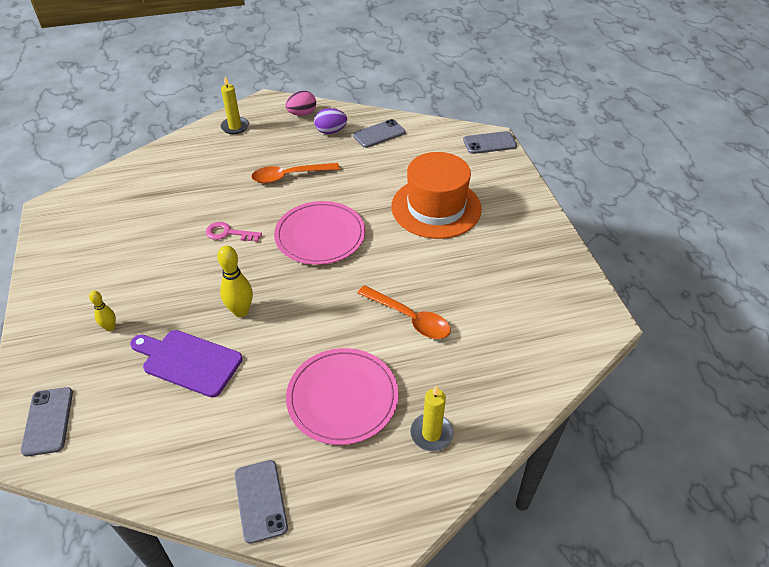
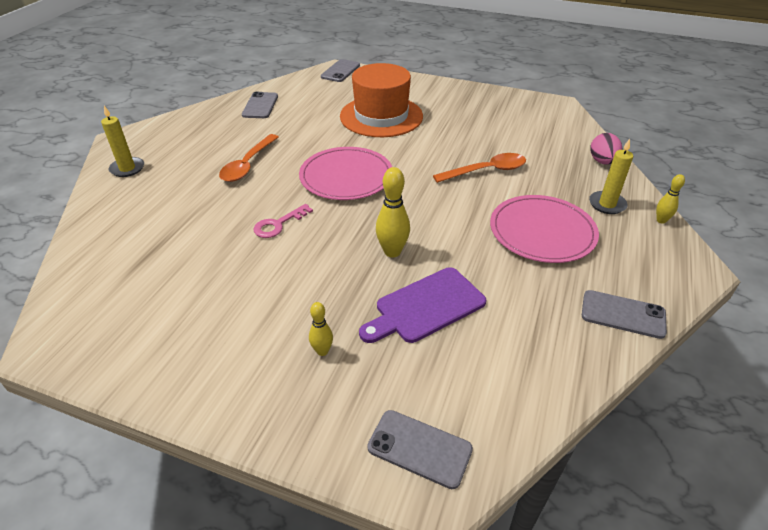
camera: 55 degrees left, 5 degrees down
pink egg [285,91,316,116] -> pink egg moved to [590,133,622,165]
purple egg [314,108,347,134] -> none
none -> yellow bowling pin [656,174,685,224]

